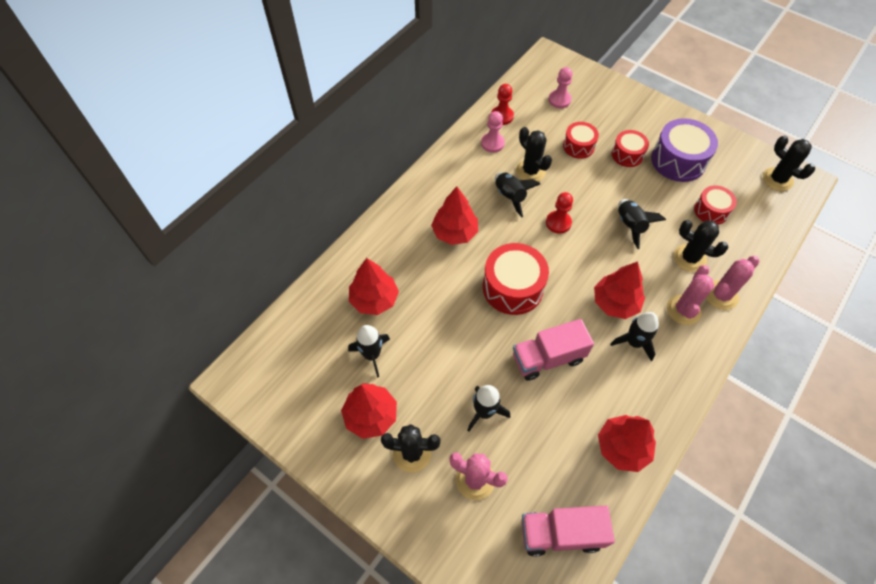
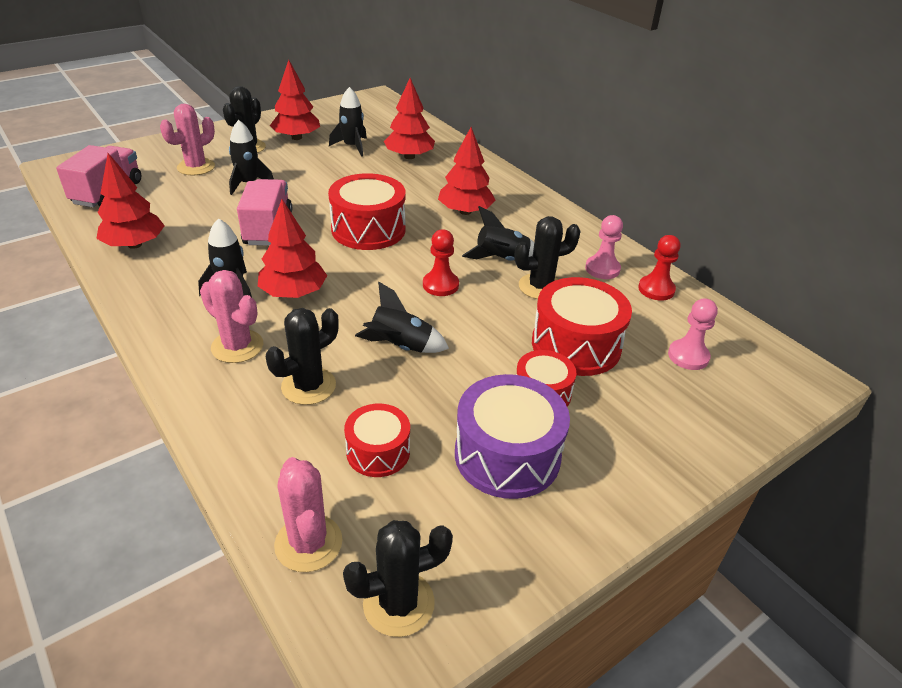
camera: 105 degrees right, 20 degrees down
red drum [563,122,599,159] -> red drum [532,277,632,376], size x1.68
pink cactus [706,256,760,310] -> pink cactus moved to [274,457,342,572]

